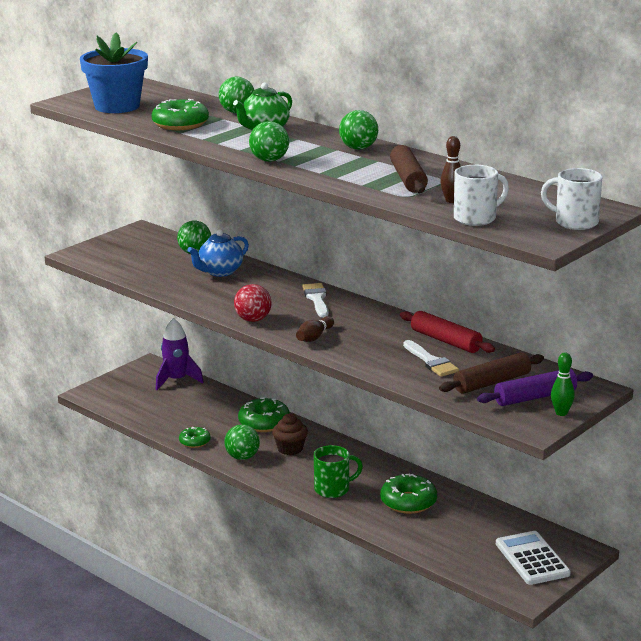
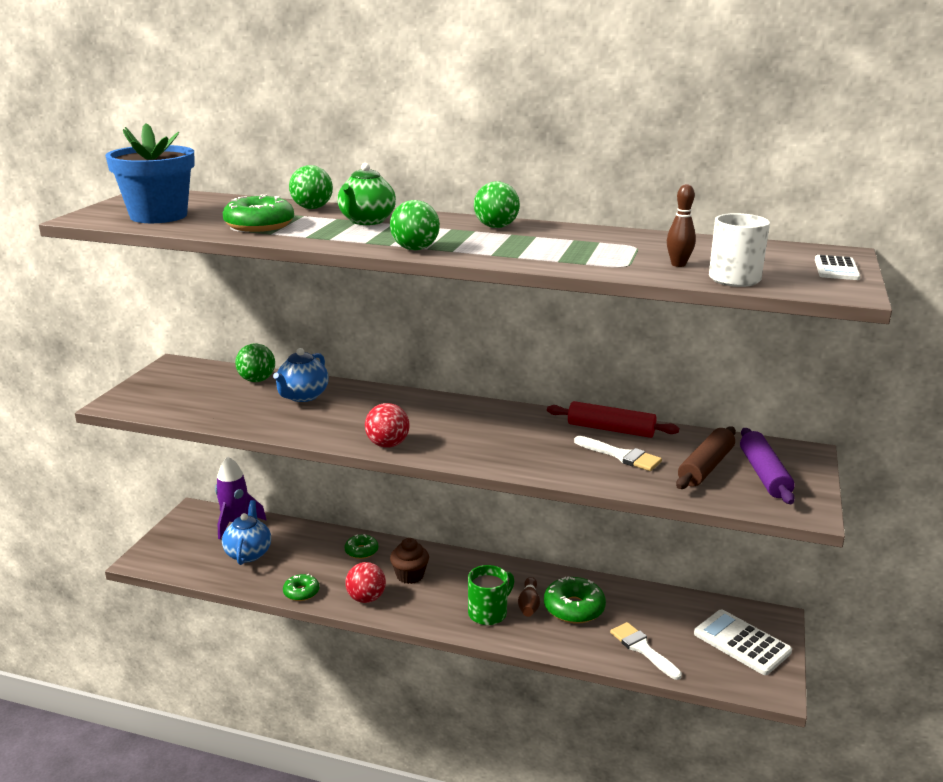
camera: 25 degrees left, 0 degrees up
green ball [224,424,260,460] -> red ball [345,562,386,603]
green donut [238,397,290,432] -> green donut [345,534,378,559], size x0.60
brown bowling pin [296,316,334,342] -> brown bowling pin moved to [518,577,540,617]
white brush [302,283,328,318] -> white brush moved to [610,622,682,680]
brown rolling pin [390,145,428,193] -> none
purple rolling pin [477,369,593,406] -> purple rolling pin turned 45 degrees counterclockwise [740,428,795,504]
white mug [541,168,602,230] -> white calculator [815,255,861,280]
green bowling pin [551,352,575,416] -> none
none -> blue teapot [222,500,271,565]

